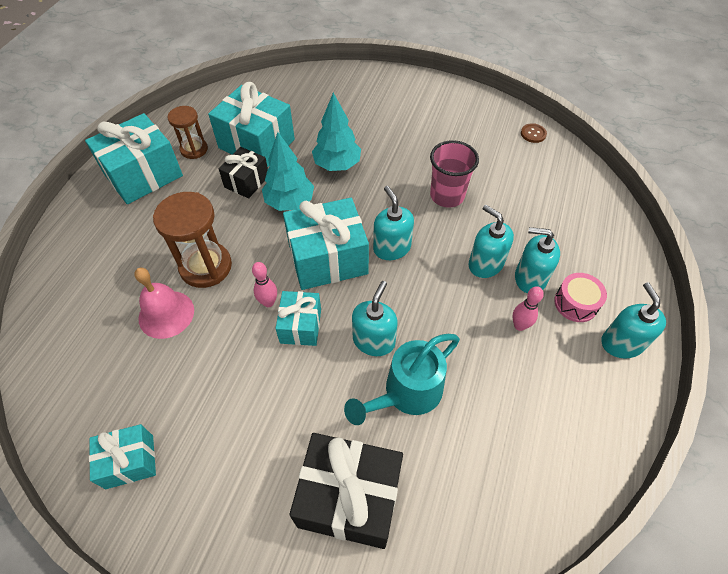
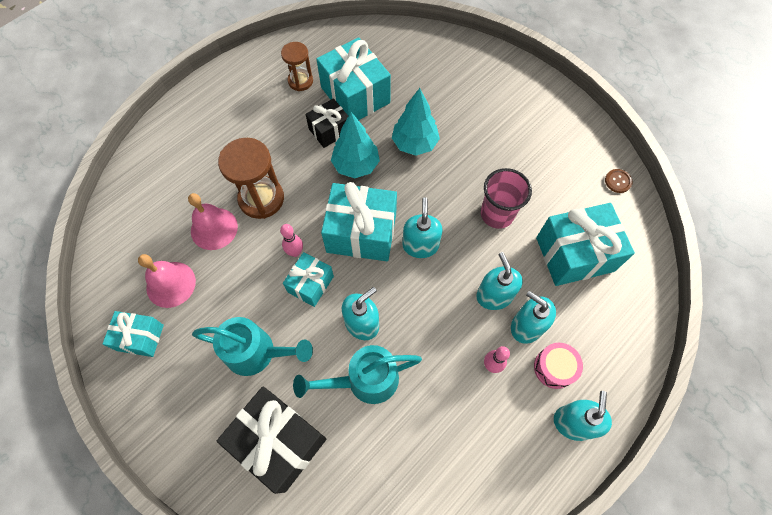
camera: 25 degrees right, 10 degrees up
turquoise gift [85,113,183,204] -> turquoise gift moved to [536,203,635,286]
none -> pink bell [138,254,196,308]
none -> turquoise watering can [192,317,313,376]

